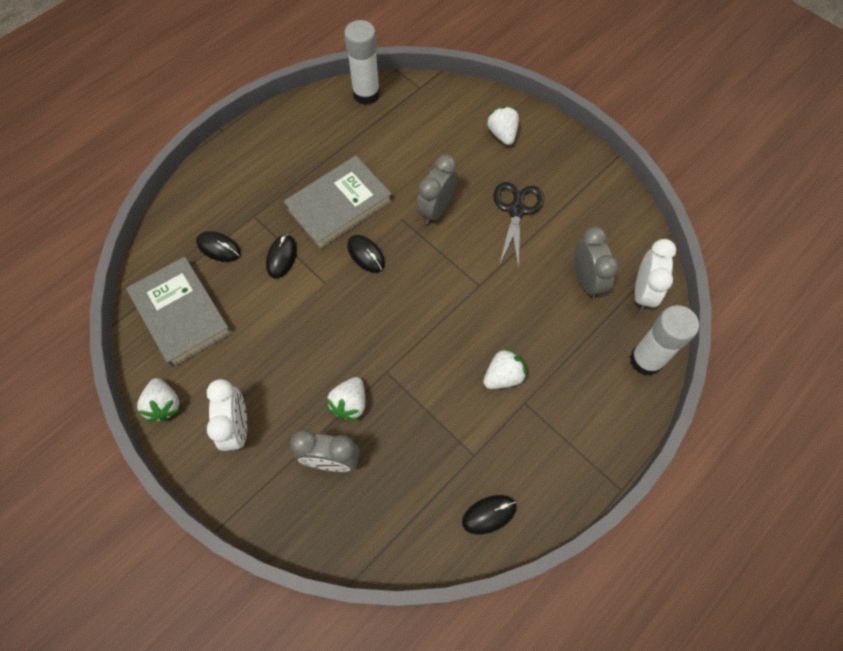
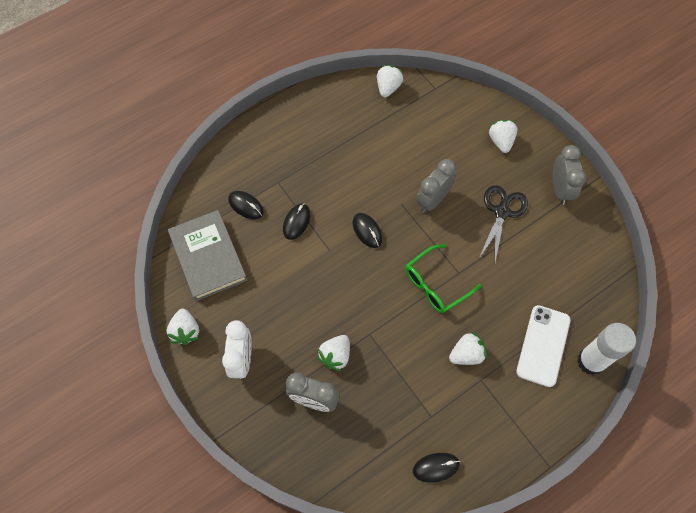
camera: 10 degrees right, 0 degrees up
grey book [284,156,392,249] -> none
white glue stick [344,20,380,105] -> white strawberry [377,65,403,97]
grey clock [574,226,619,299] -> grey clock moved to [552,145,586,205]
white clock [635,239,676,311] -> none
none -> green glasses [406,244,481,313]
none -> white phone [516,305,571,387]

